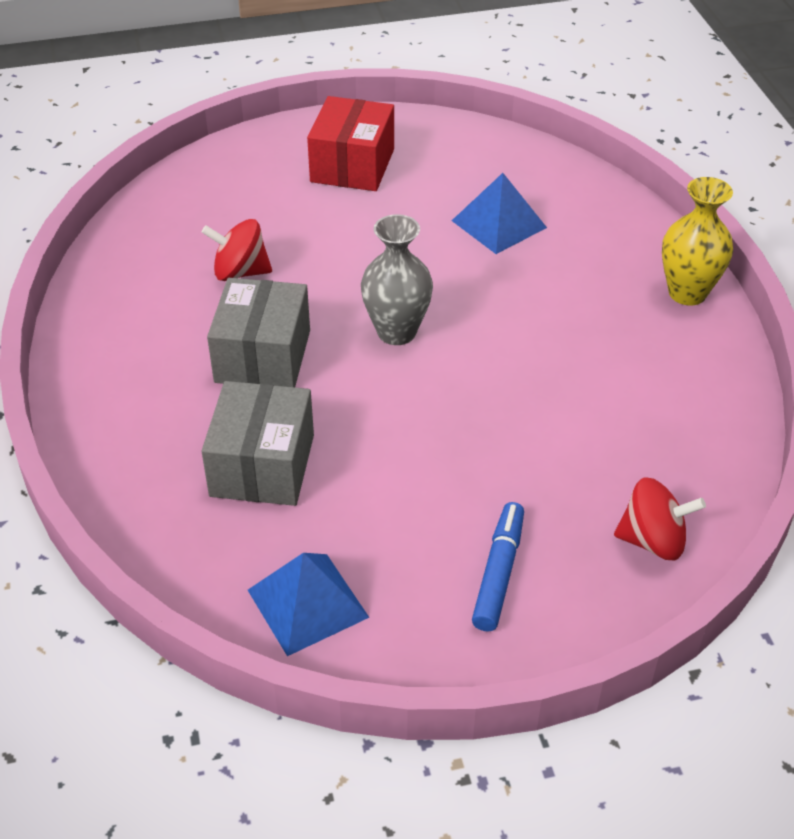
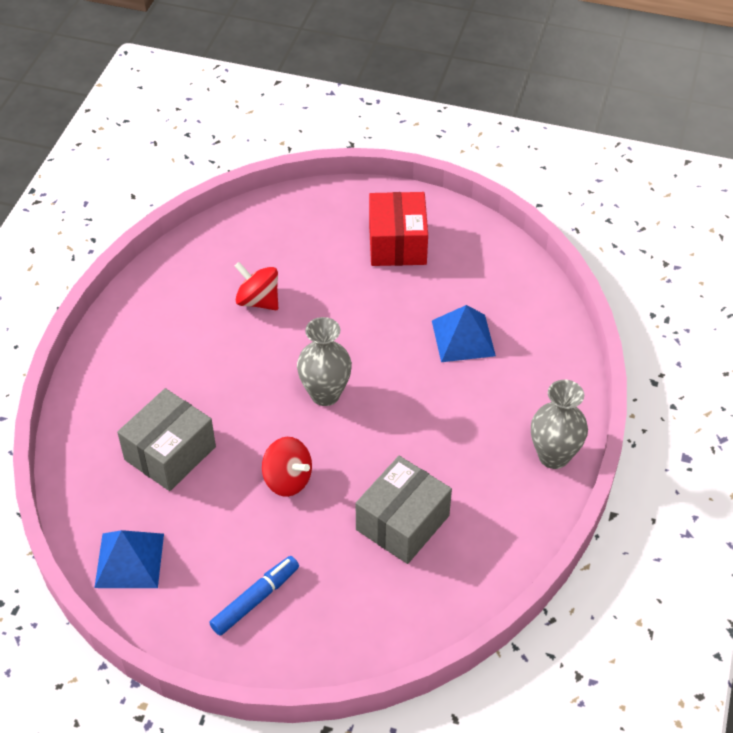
camera: 30 degrees right, 5 degrees up
grey box [207,278,310,387] -> grey box moved to [356,456,452,564]
red box [307,96,394,191] -> red box turned 45 degrees counterclockwise [369,192,428,266]
red spinning top [614,477,706,560] -> red spinning top moved to [262,437,312,497]
yellow vase [662,177,733,306] -> grey vase [531,380,588,469]

